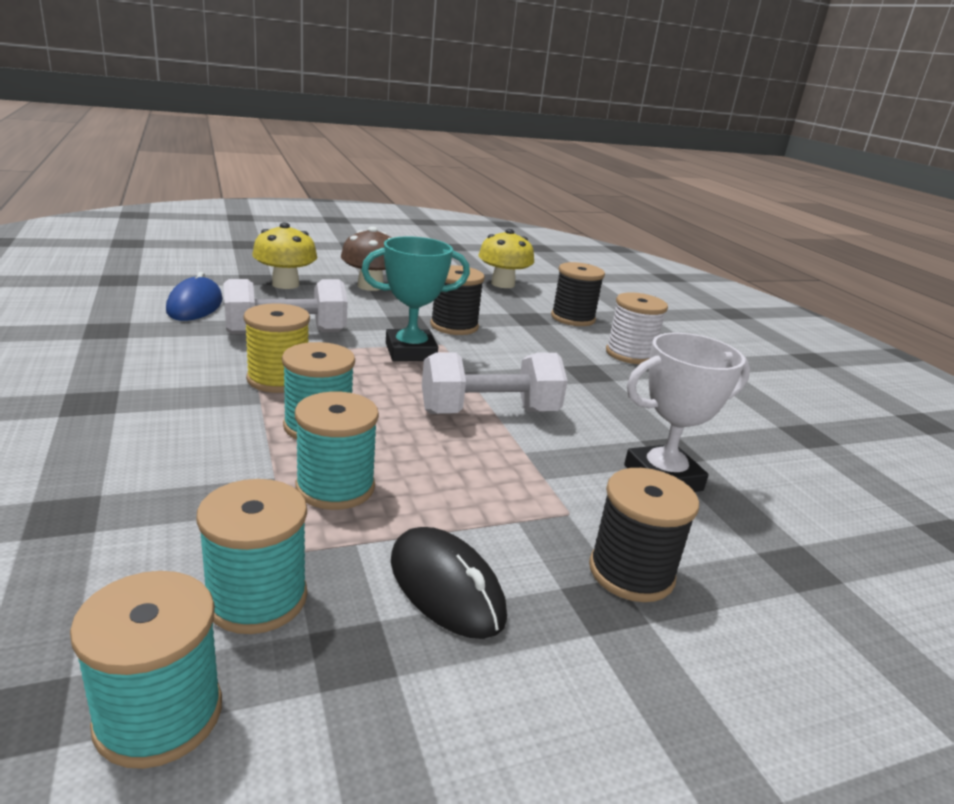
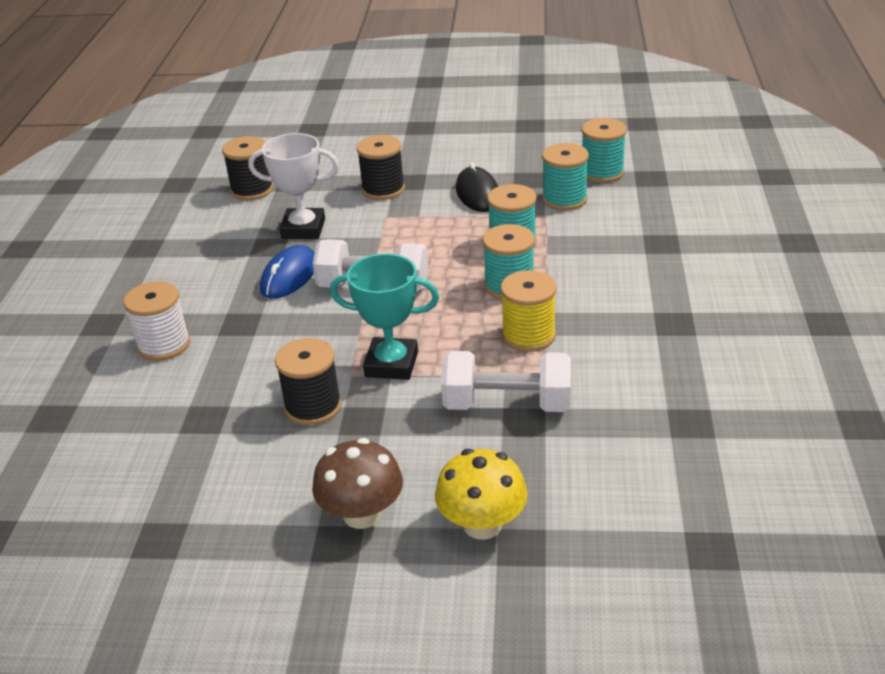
camera: 150 degrees left, 10 degrees up
blue mouse [166,272,223,321] -> blue mouse moved to [260,245,315,299]
yellow mushroom [478,229,534,288] -> none
black spool [551,262,605,326] -> black spool moved to [222,136,273,200]

